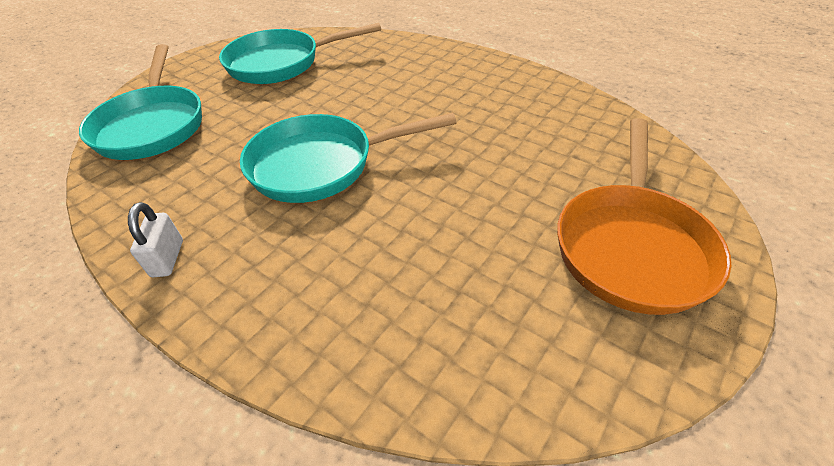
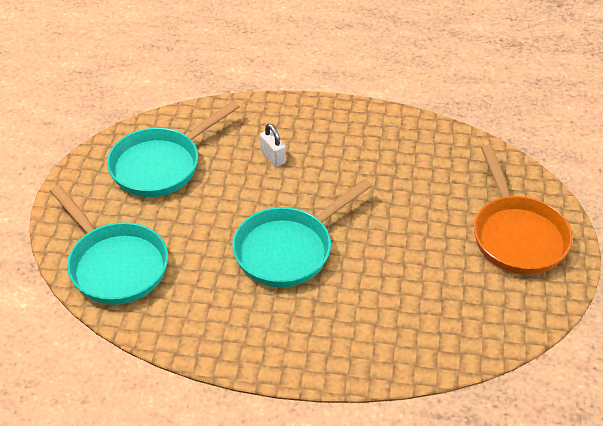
camera: 30 degrees left, 0 degrees up
white padlock [128,202,183,277] -> white padlock moved to [260,124,286,167]

